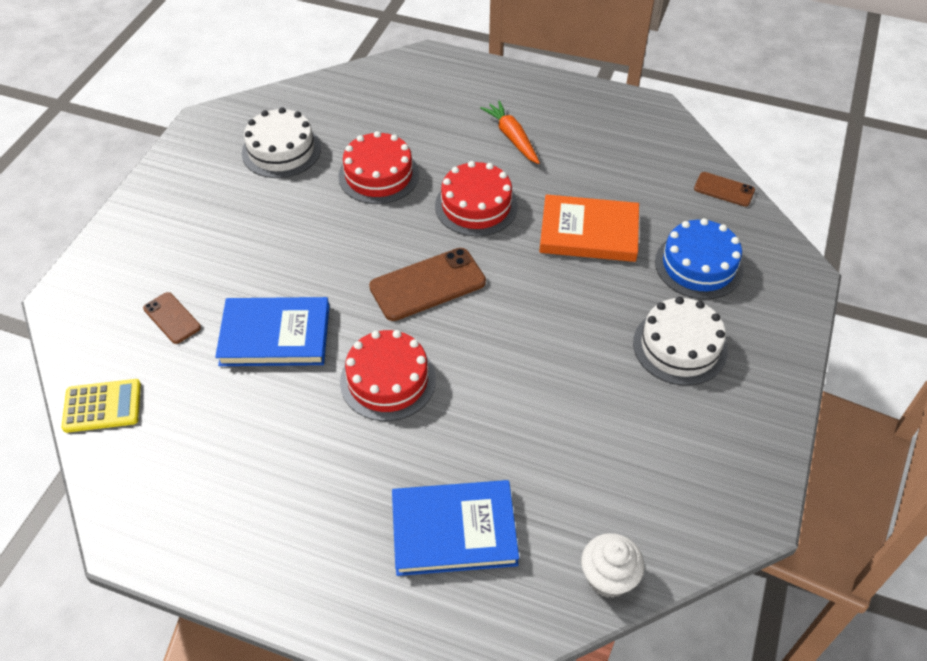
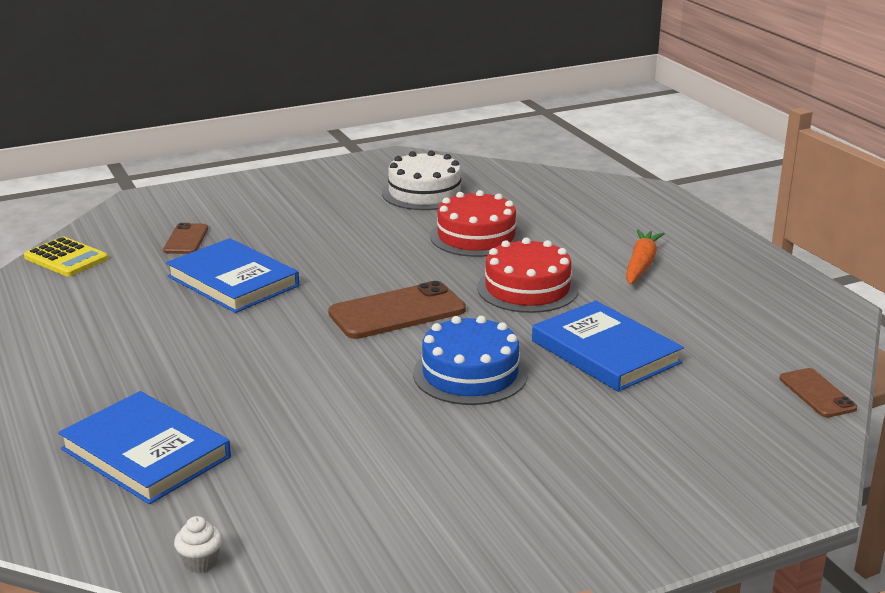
camera: 45 degrees right, 25 degrees down
red cake [340,330,436,421] -> none
brown phone [369,248,486,321] -> brown phone turned 45 degrees counterclockwise [328,281,466,339]
orange book [539,194,639,262] -> blue book [532,300,684,392]
white cupcake [581,533,644,598] -> white cupcake [174,516,222,573], size x0.59
white cake [633,297,727,386] -> none
blue cake [655,218,744,299] -> blue cake moved to [413,316,528,405]

